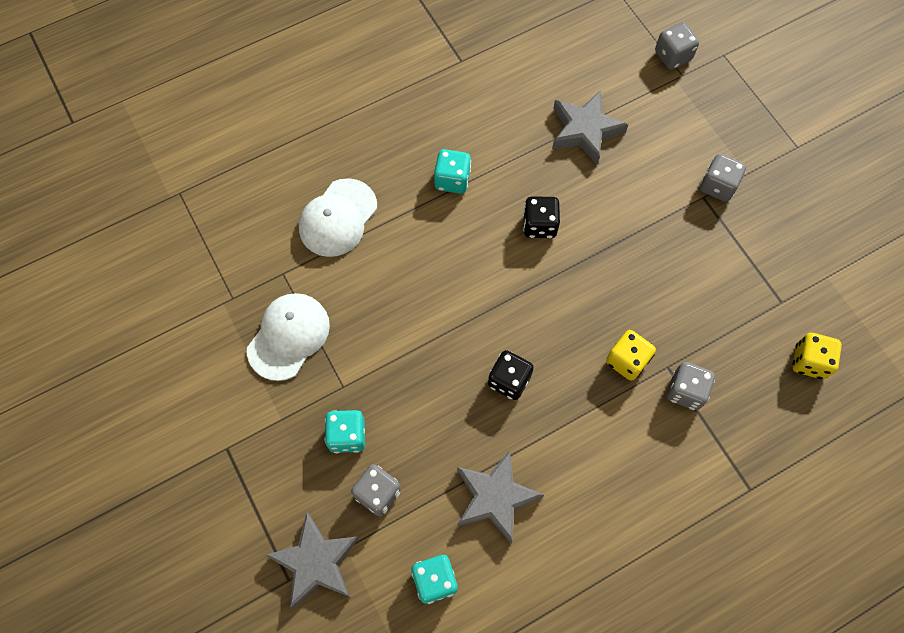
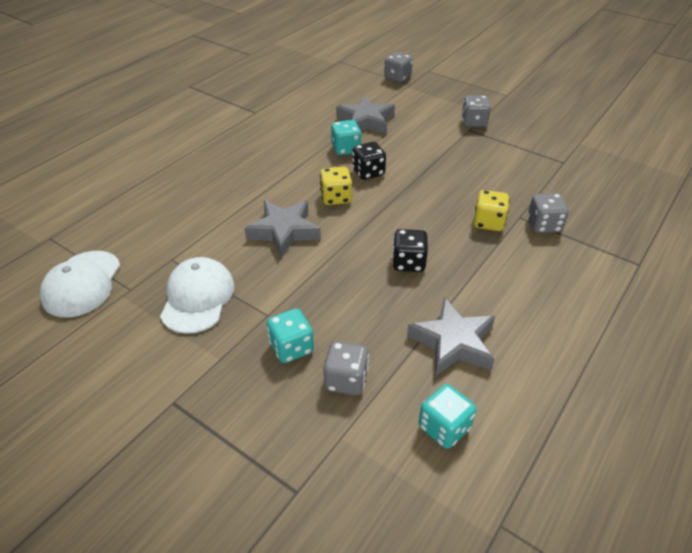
camera: 25 degrees left, 25 degrees down
grey star [266,513,359,609] -> grey star moved to [244,201,321,258]
white cap [299,178,377,257] -> white cap moved to [40,251,121,317]
turquoise dice [434,149,471,194] -> turquoise dice moved to [331,120,362,155]
yellow dice [793,333,842,379] -> yellow dice moved to [320,167,352,205]

